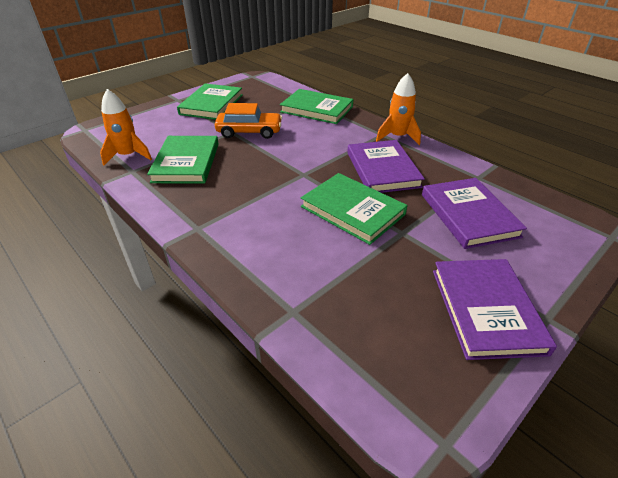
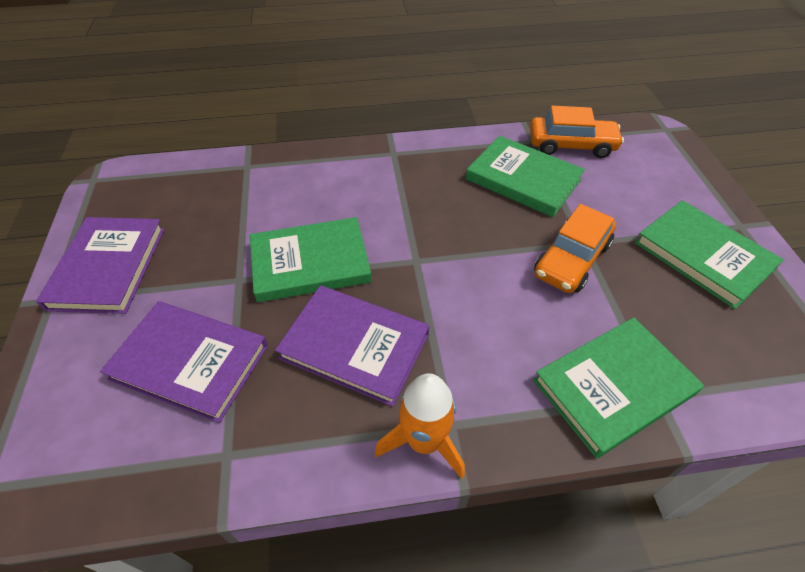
camera: 125 degrees right, 10 degrees up
orange rocket [100,89,152,166] -> orange car [530,106,624,158]
purple book [433,259,557,360] -> purple book turned 60 degrees clockwise [36,217,165,314]

